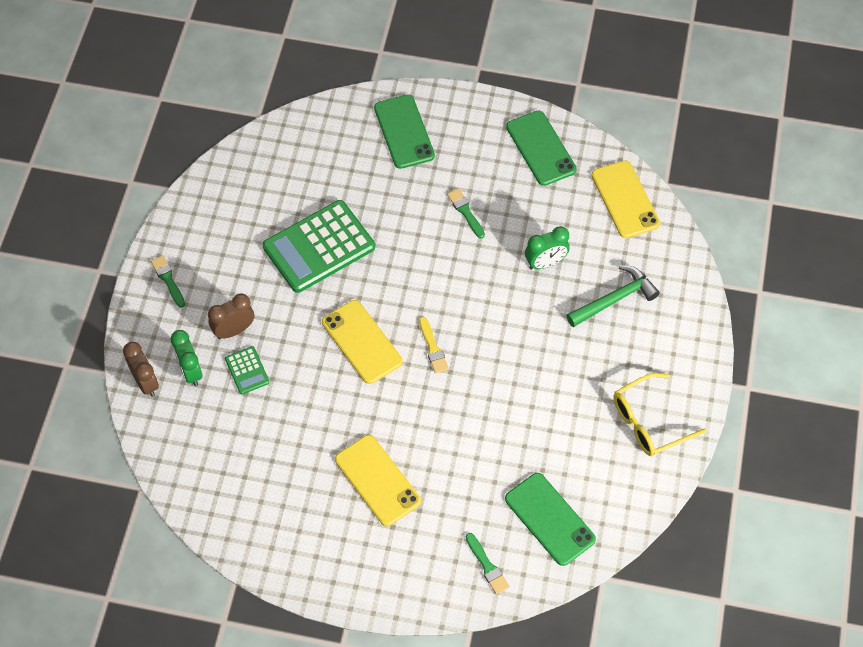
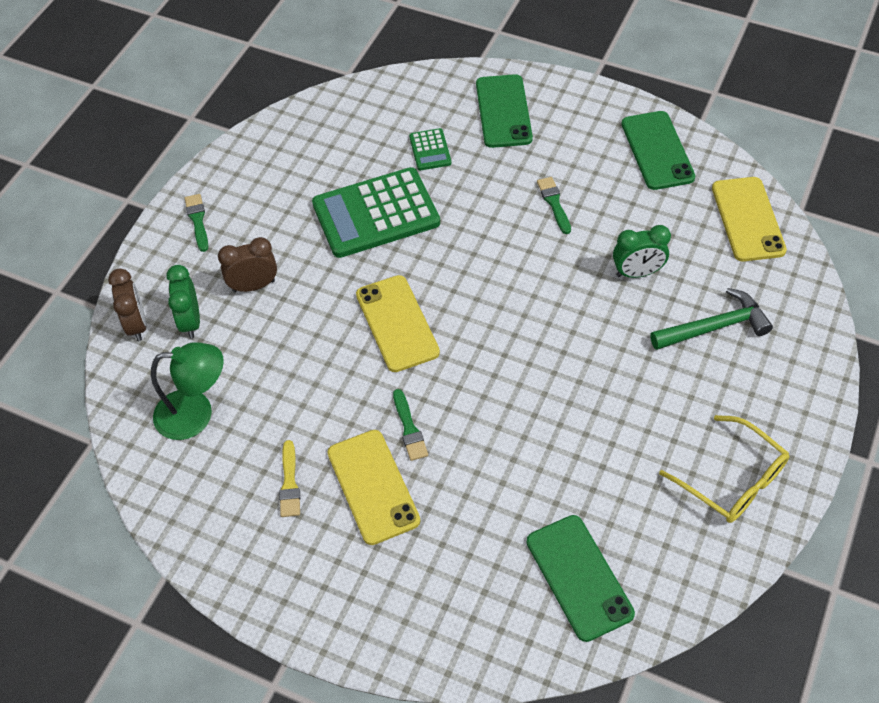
camera: 15 degrees right, 5 degrees down
green calculator [225,346,269,394] -> green calculator moved to [409,128,451,170]
yellow brush [419,317,449,373] -> yellow brush moved to [279,440,300,517]
green brush [466,533,509,594] -> green brush moved to [393,389,428,461]
yellow glasses [613,373,706,456] -> yellow glasses turned 120 degrees counterclockwise [659,415,789,523]
none -> green lamp [151,342,224,440]

